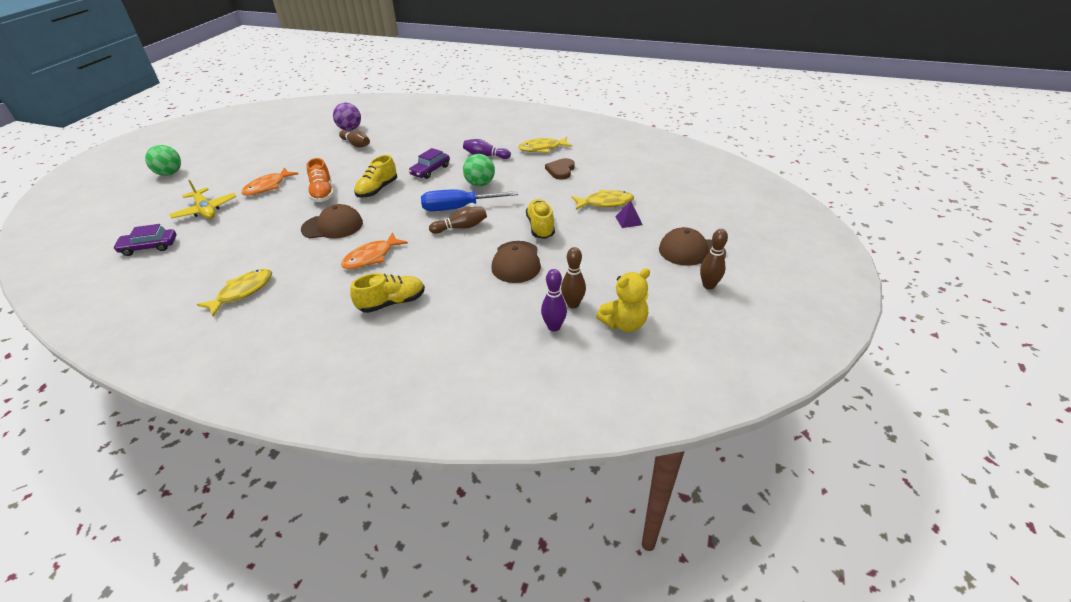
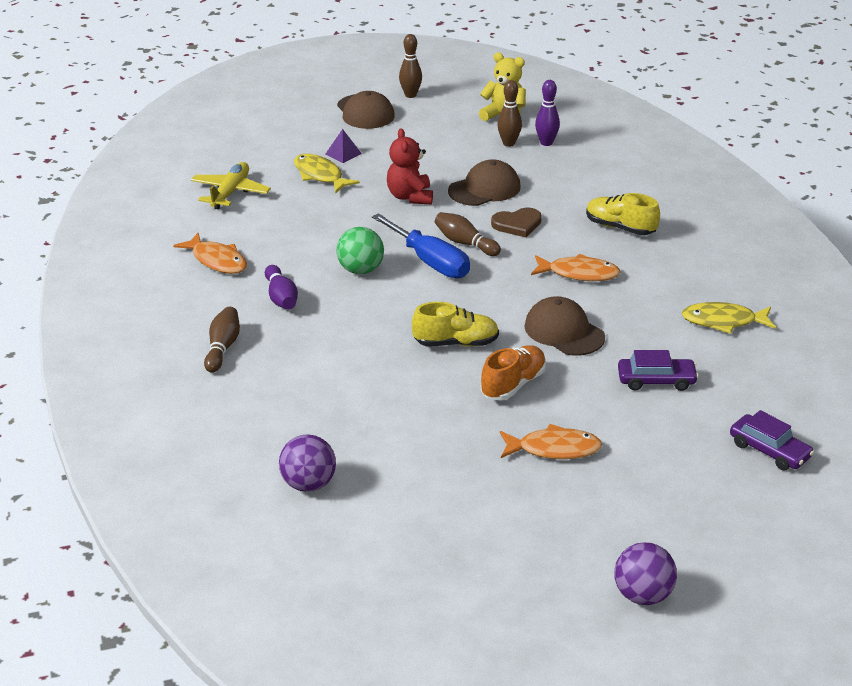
camera: 125 degrees left, 5 degrees down
green ball [145,145,181,176] -> purple ball [614,542,677,605]
yellow plane [169,179,236,219] -> yellow plane moved to [191,162,271,209]
brown bowling pin [339,130,370,148] -> brown bowling pin moved to [204,307,240,373]
purple car [409,148,450,179] -> purple car moved to [618,350,699,391]
yellow fish [518,137,572,153] -> orange fish [173,233,247,274]
yellow shoe [526,199,555,239] -> red teddy bear [387,128,433,204]
brown heart [545,158,575,180] -> brown heart moved to [491,208,542,237]

